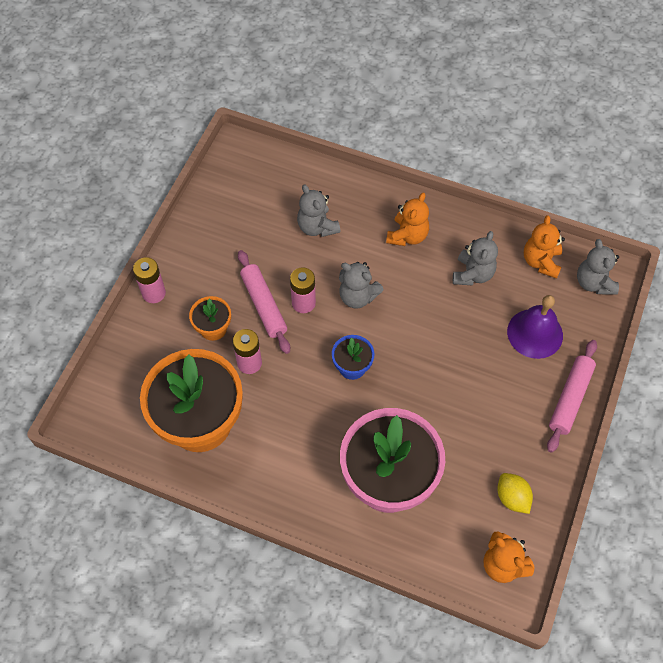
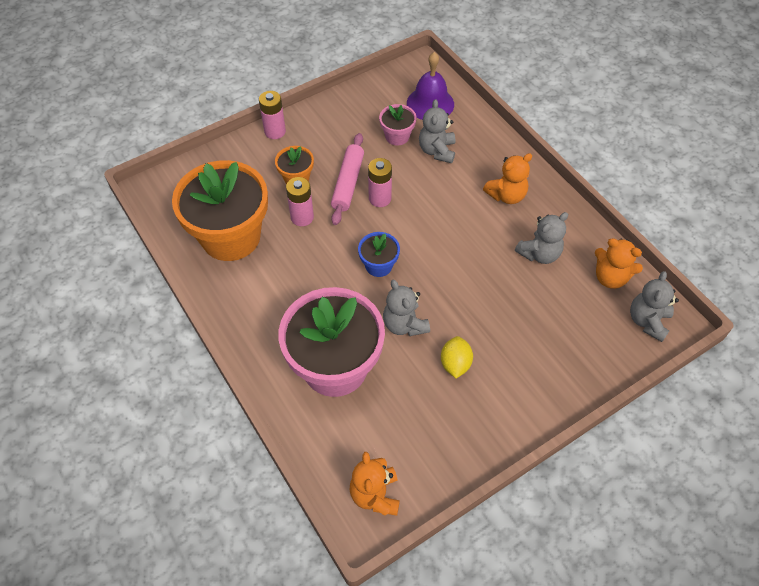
camera: 35 degrees right, 5 degrees down
grey teddy bear [339,262,384,309] -> grey teddy bear moved to [383,280,430,336]
yellow lemon [497,473,533,514] -> yellow lemon moved to [441,336,473,378]
purple bell [507,295,563,359] -> purple bell moved to [407,52,454,120]
orange teddy bear [524,215,565,279] -> orange teddy bear turned 105 degrees counterclockwise [595,238,643,289]
pink rolling pin [547,340,597,453] -> none
none -> pink flower pot [379,104,417,145]

